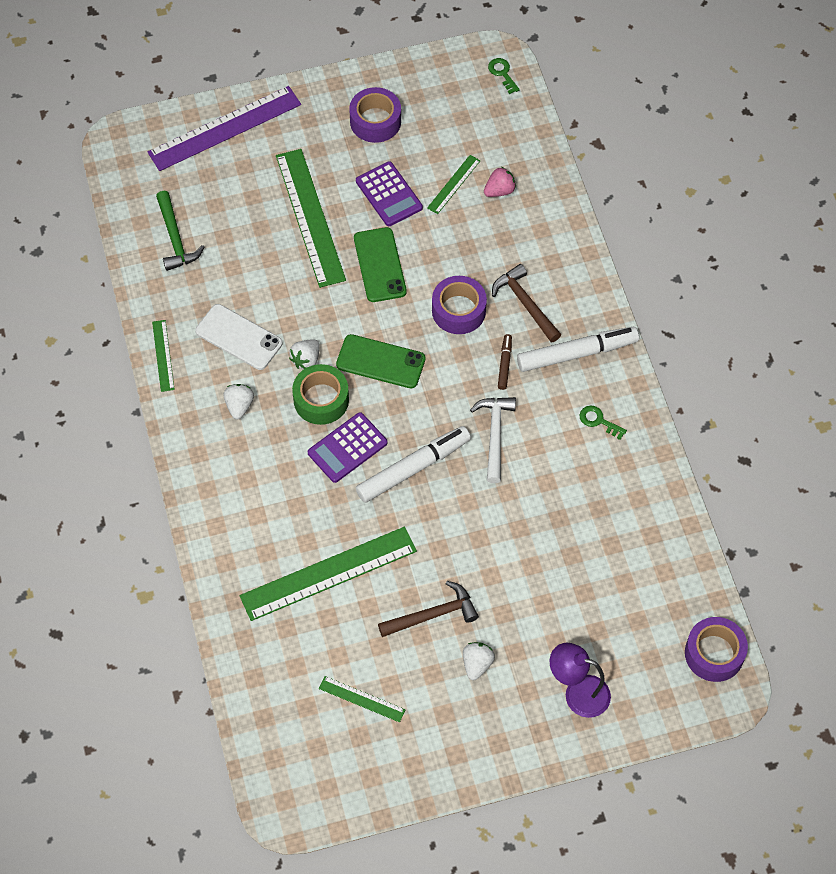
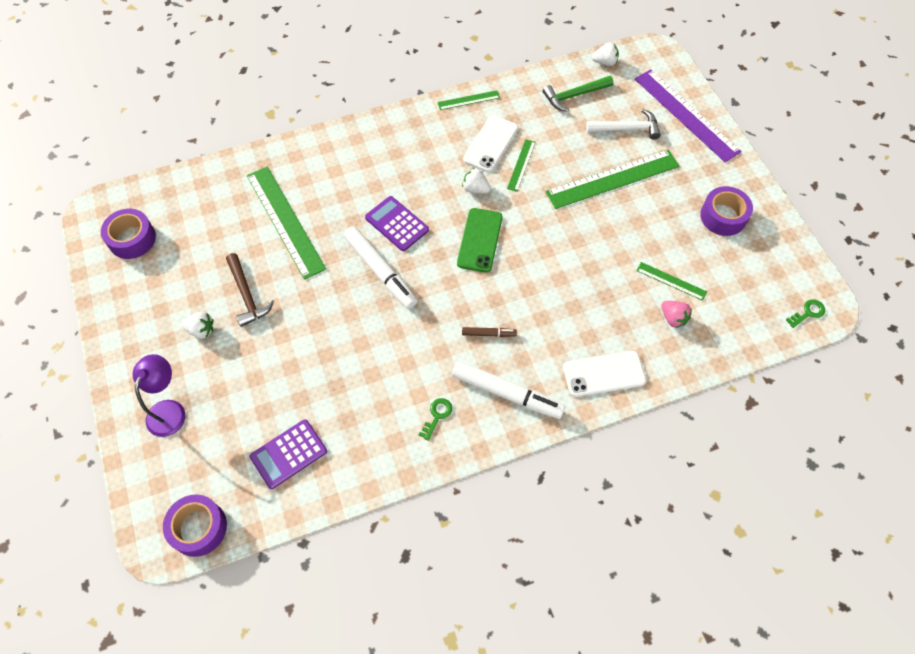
camera: 85 degrees right, 0 degrees up
white strawberry [223,384,254,419] -> white strawberry moved to [592,42,619,66]
green tape [292,364,349,425] -> none
green ruler [319,676,406,722] -> green ruler moved to [507,139,536,192]
green phone [354,227,407,302] -> none
purple calculator [356,161,423,226] -> purple calculator moved to [250,419,327,489]
purple tape [432,276,487,334] -> purple tape moved to [101,209,156,259]
white hammer [470,397,516,483] -> white hammer moved to [586,109,661,140]
brown hammer [492,264,561,342] -> none
white marker [517,327,639,372] -> white marker turned 45 degrees counterclockwise [452,361,565,419]
none -> white phone [563,351,646,397]

